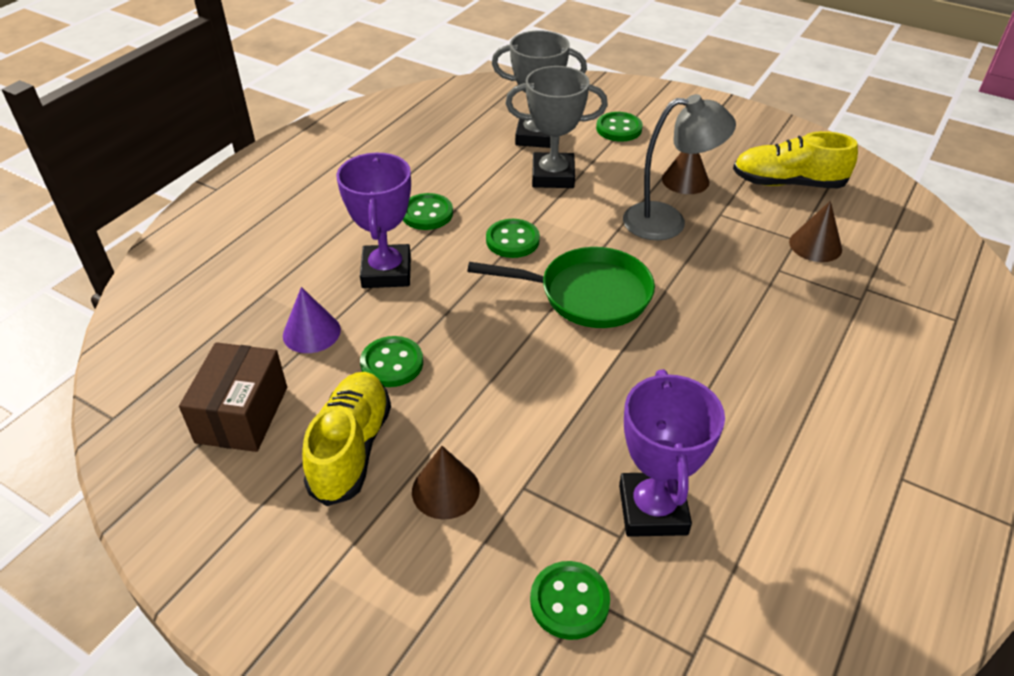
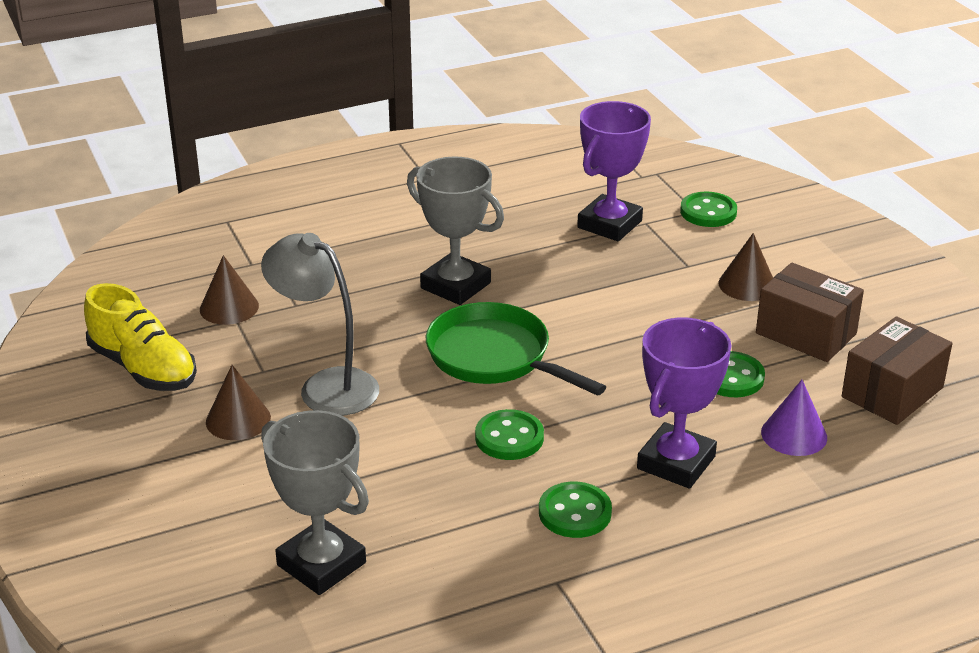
camera: 145 degrees left, 10 degrees down
yellow shoe [302,372,391,506] -> brown box [756,263,864,362]
grey trophy [506,66,608,188] -> grey trophy moved to [407,157,504,305]
green button [596,112,643,142] -> none

